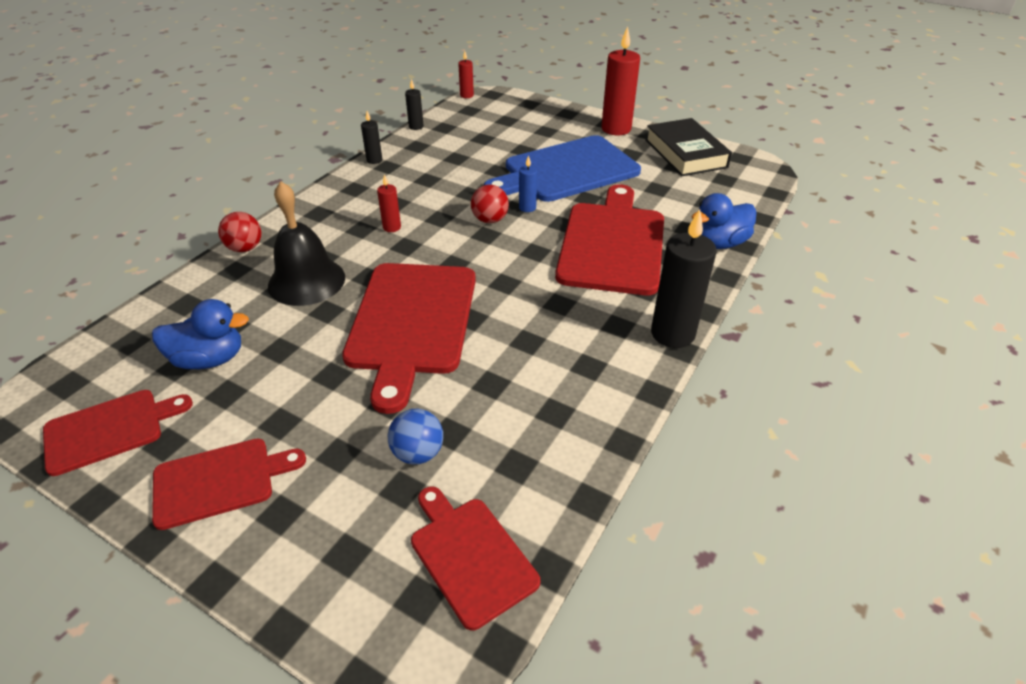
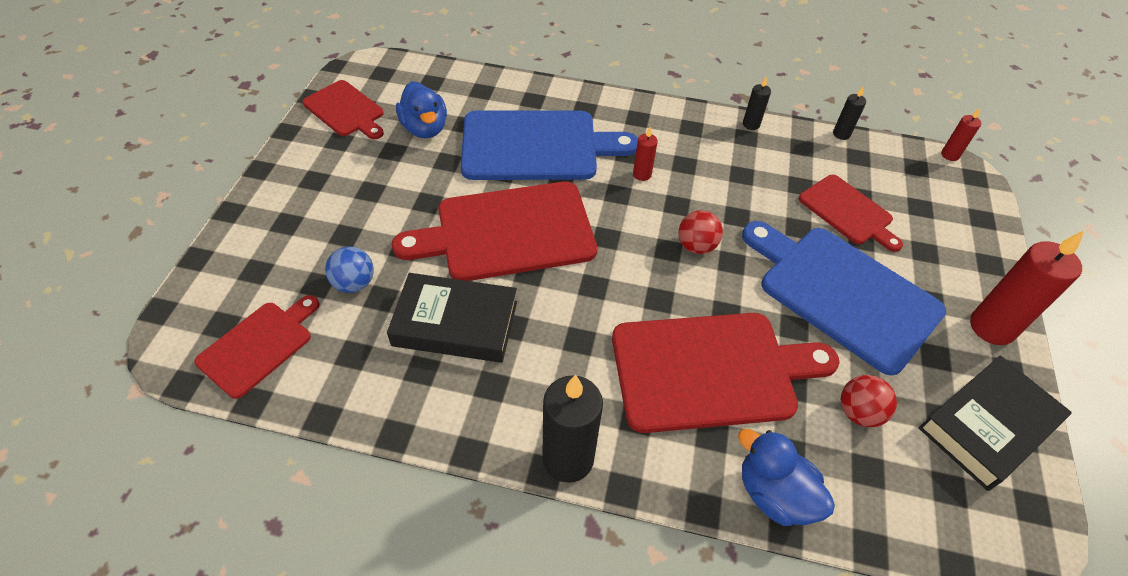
camera: 70 degrees right, 10 degrees up
red cutting board [152,438,306,530] -> red cutting board moved to [799,175,903,252]
red ball [218,212,261,252] -> red ball moved to [841,375,897,427]
black bell [268,181,345,306] -> blue cutting board [461,110,638,180]
blue candle [519,155,537,212] -> none
none -> black book [387,273,517,363]

